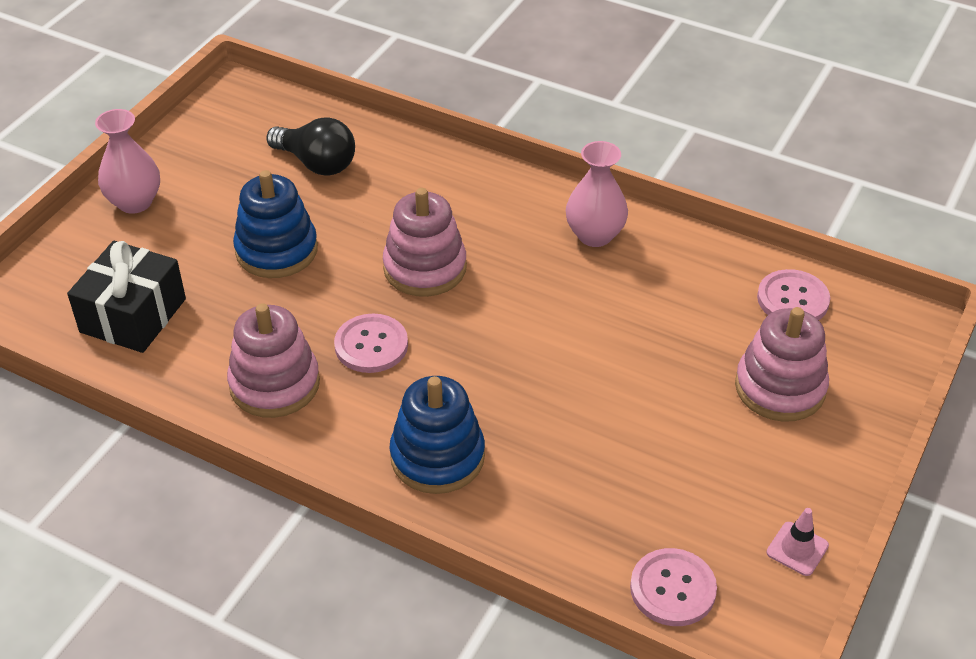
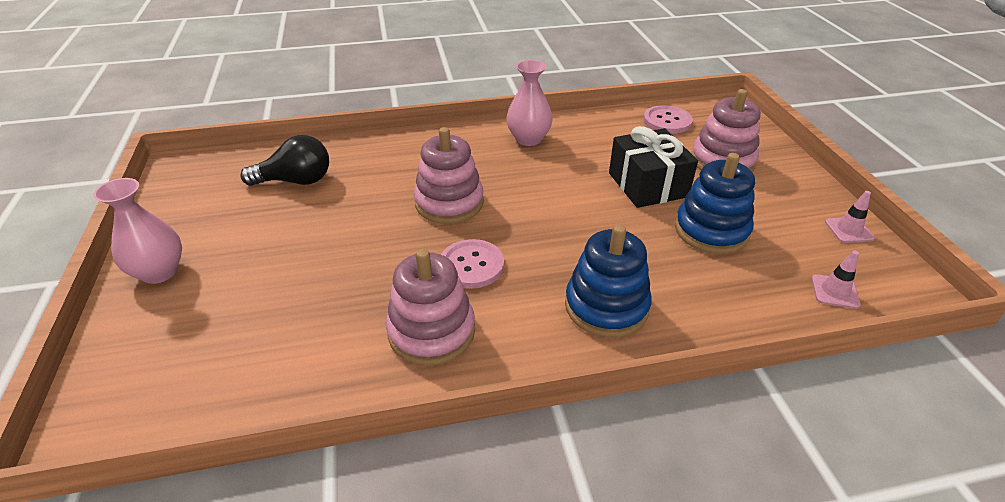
camera: 40 degrees left, 5 degrees down
black gift [67,241,186,353] -> black gift moved to [609,126,698,208]
blue stacking toy [233,170,318,278] -> blue stacking toy moved to [675,153,755,254]
pink button [630,548,717,626] -> pink traffic cone [812,250,861,309]

